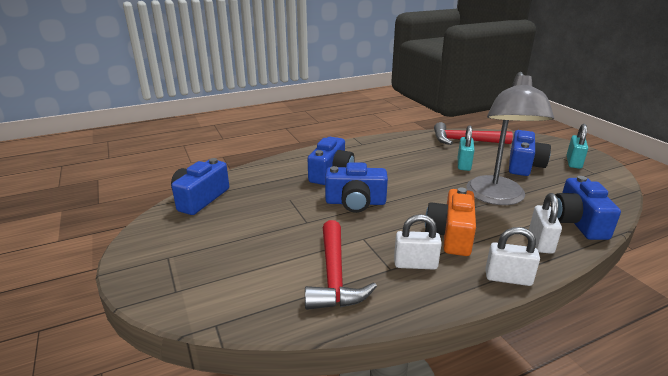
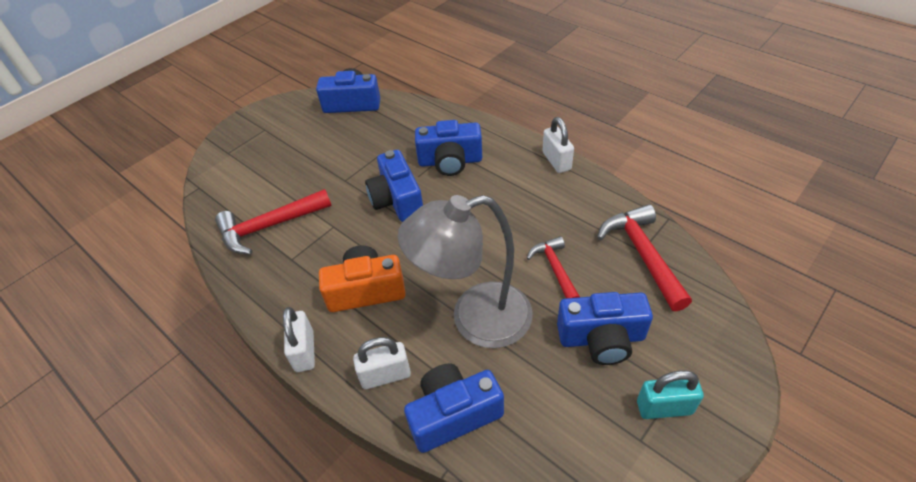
camera: 70 degrees right, 20 degrees up
white padlock [394,214,442,270] -> white padlock moved to [542,117,574,173]
turquoise padlock [458,125,475,171] -> red hammer [527,236,580,298]

